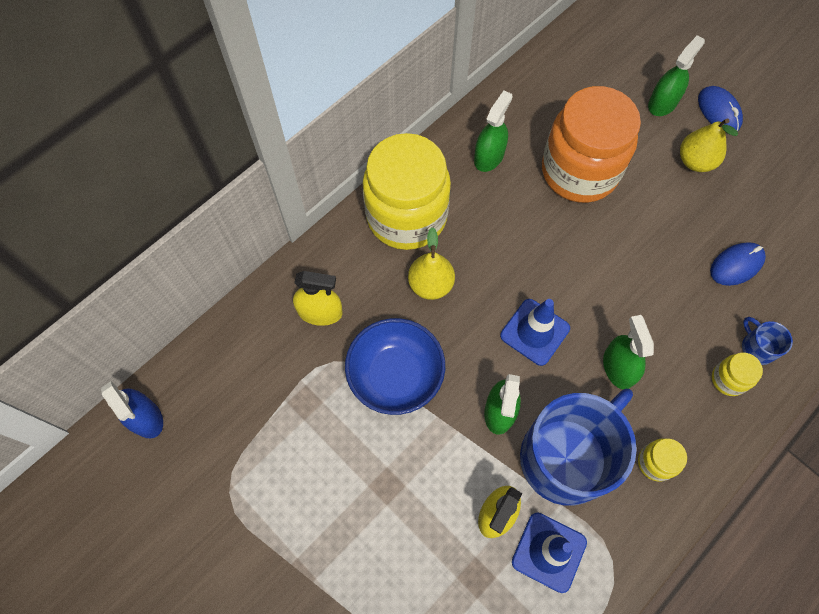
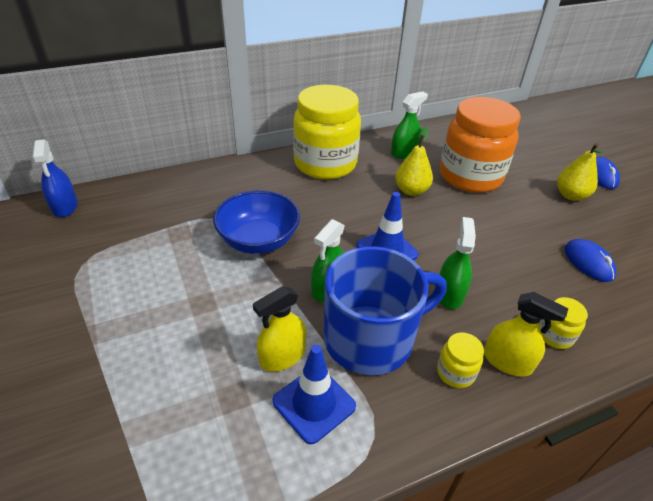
camera: 20 degrees right, 25 degrees down
yellow spray bottle [293,271,343,326] -> yellow spray bottle moved to [484,292,568,376]
yellow pear [408,227,455,300] -> yellow pear moved to [395,127,433,196]
green spray bottle [648,35,705,116] -> none
blue mouse [710,242,766,286] -> blue mouse turned 75 degrees clockwise [565,239,617,282]
blue mug [742,317,793,365] -> none

